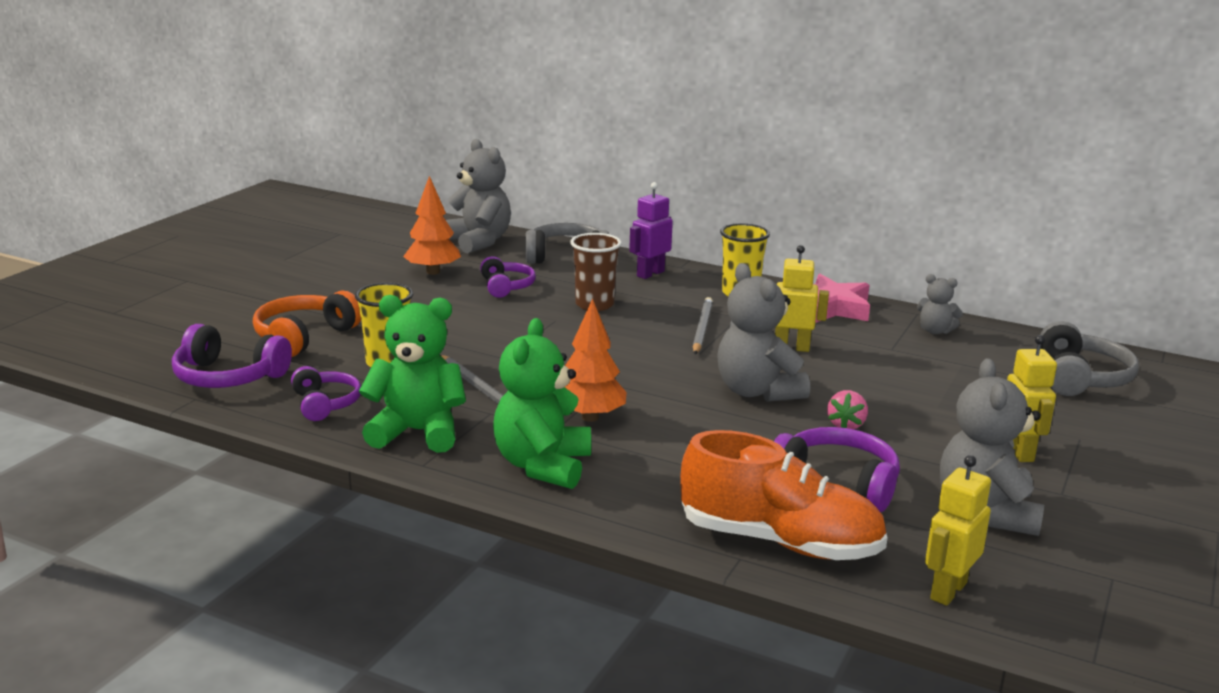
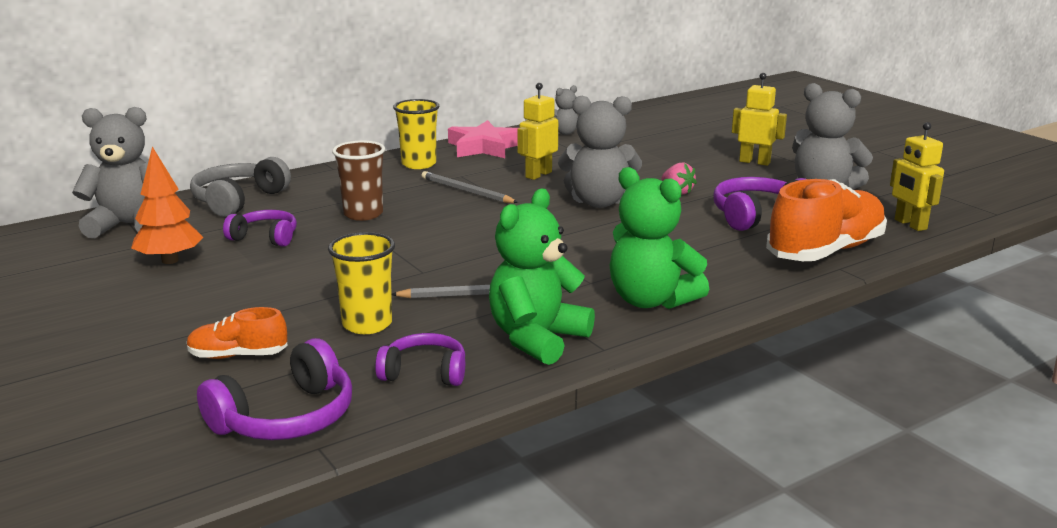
camera: 60 degrees left, 0 degrees up
orange headphones [253,291,361,357] -> orange shoe [187,307,288,359]
orange tree [565,298,626,422] -> none
purple robot [629,182,673,279] -> none
grey headphones [1040,321,1139,396] -> none

